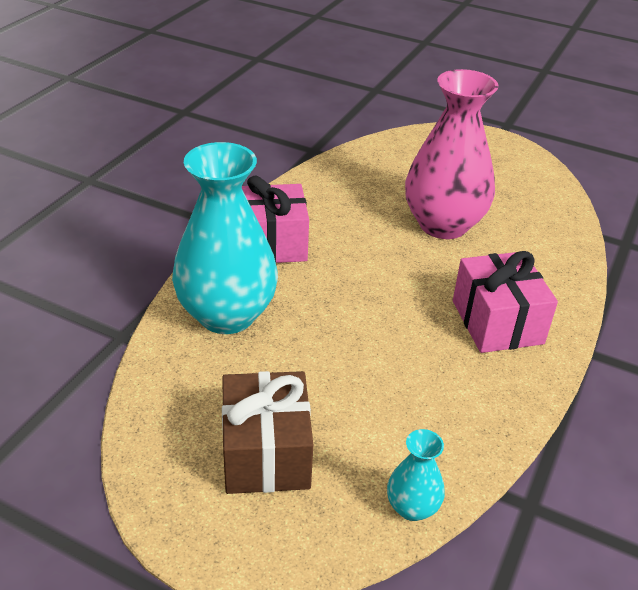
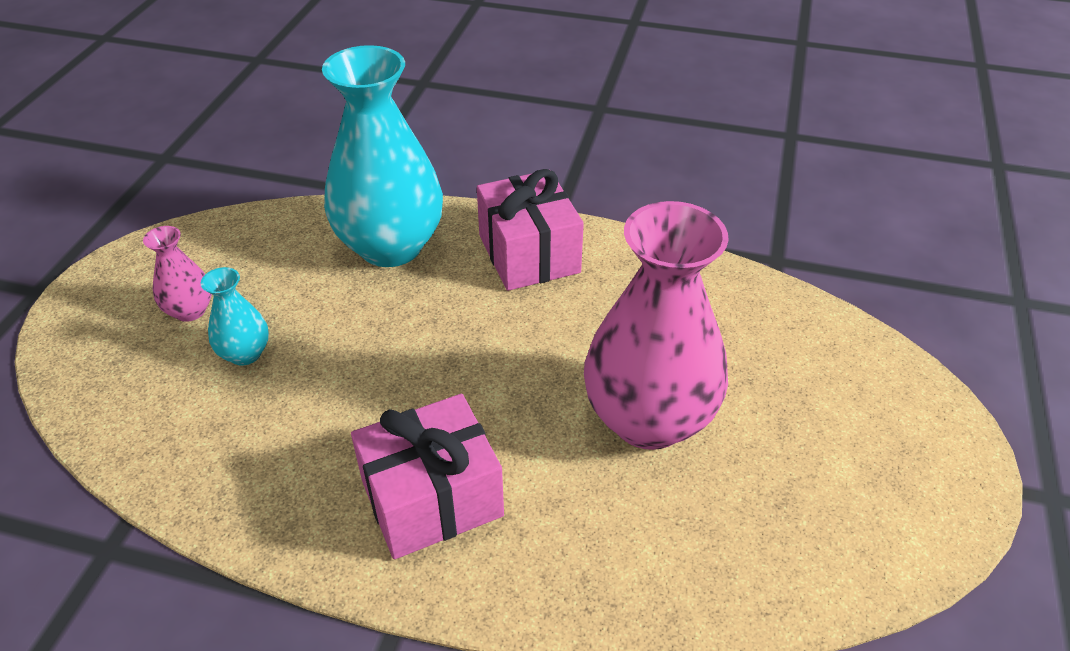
camera: 80 degrees right, 5 degrees up
brown gift [222,371,313,494] -> pink vase [143,226,212,322]
turquoise vase [387,429,445,521] -> turquoise vase moved to [201,267,269,366]

